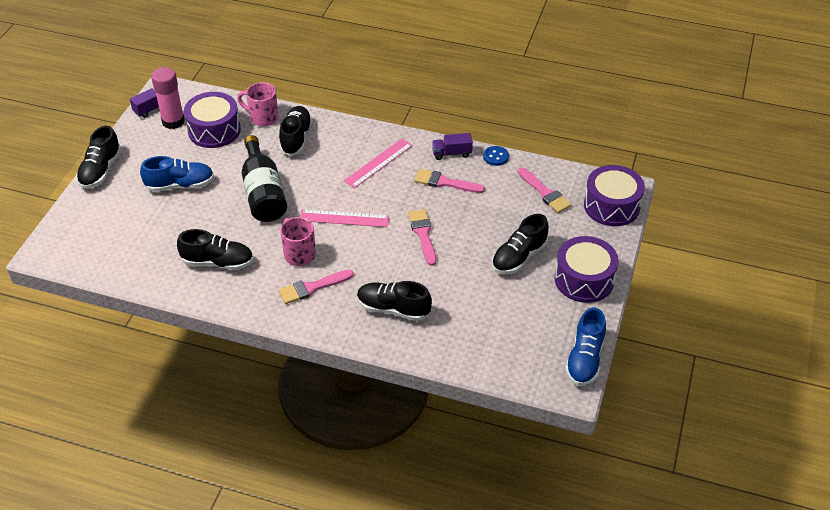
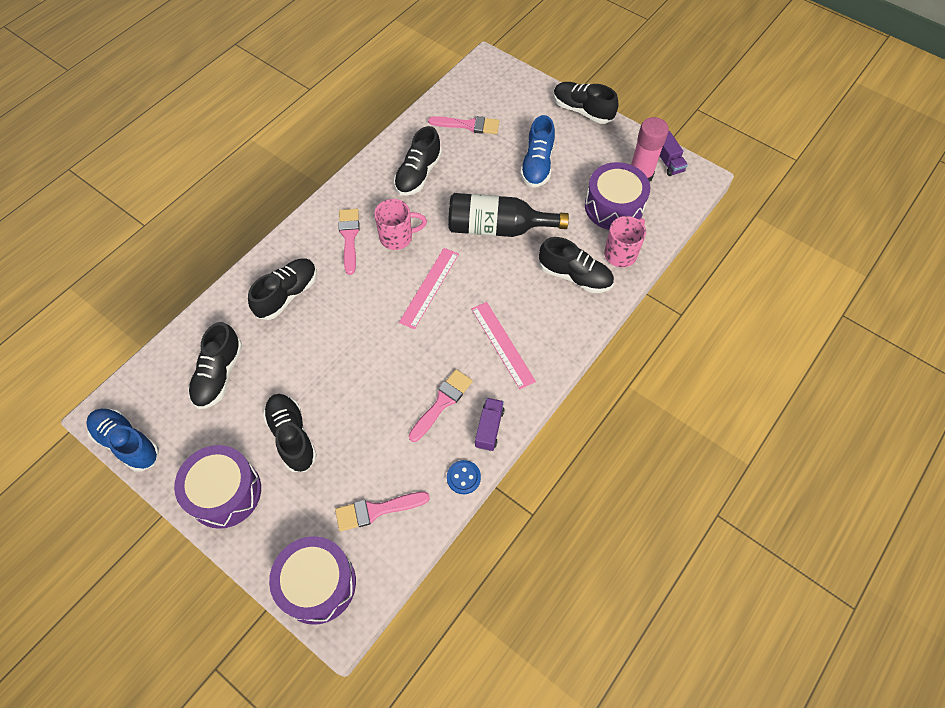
camera: 110 degrees right, 15 degrees up
pink brush [408,209,436,266] -> pink brush moved to [428,116,499,134]
none -> black shoe [188,322,242,409]

